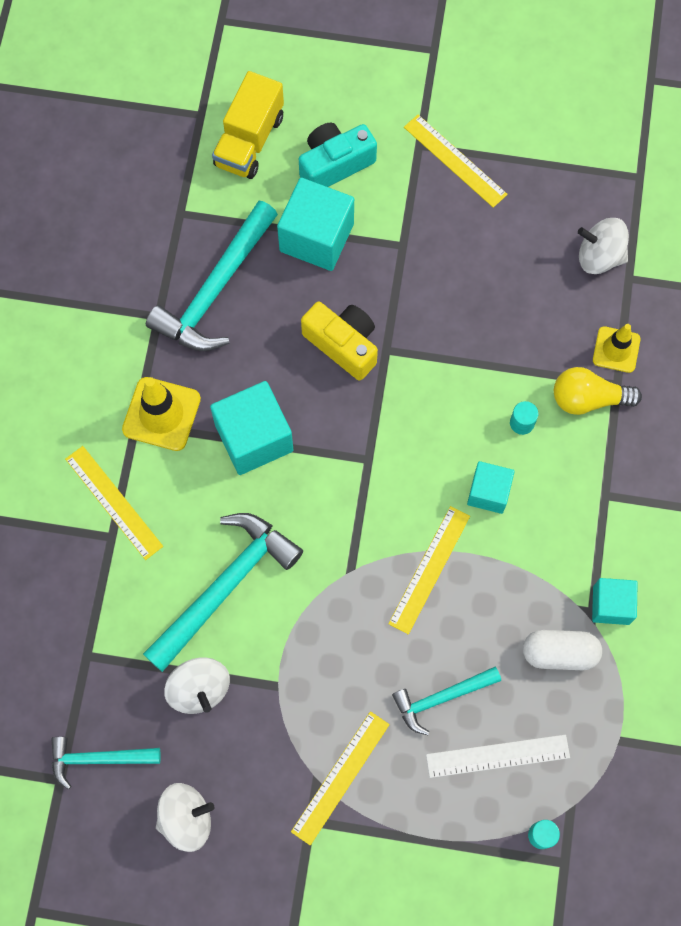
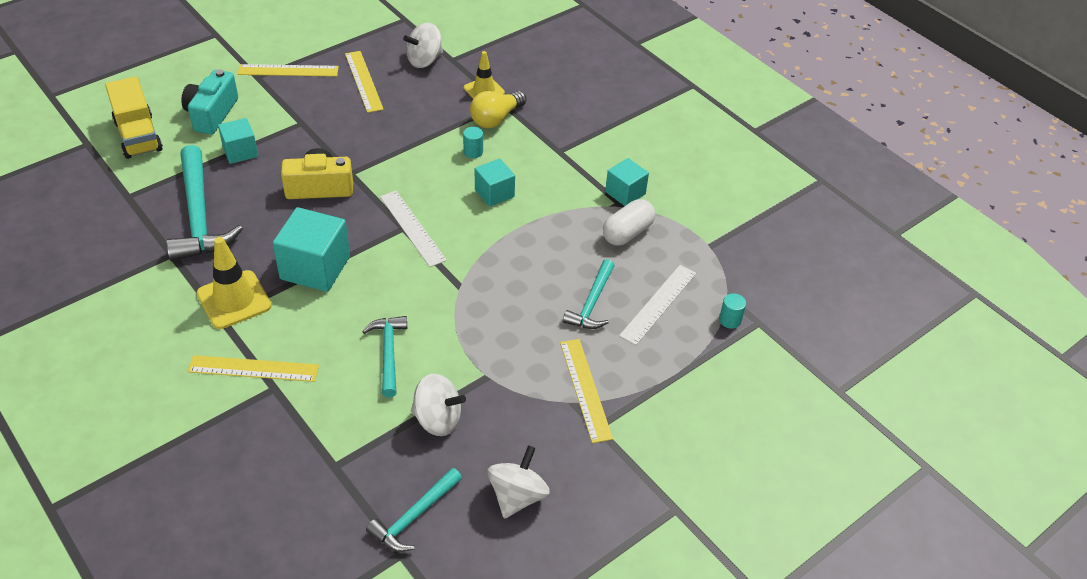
camera: 50 degrees left, 25 degrees down
turquoise hammer [143,513,303,672] -> turquoise hammer [362,316,407,398], size x0.57
turquoise cube [277,178,354,271] -> turquoise cube [218,118,258,164], size x0.60
yellow ruler [388,506,470,635] -> yellow ruler moved to [345,51,384,113]
none -> white ruler [380,191,447,267]

